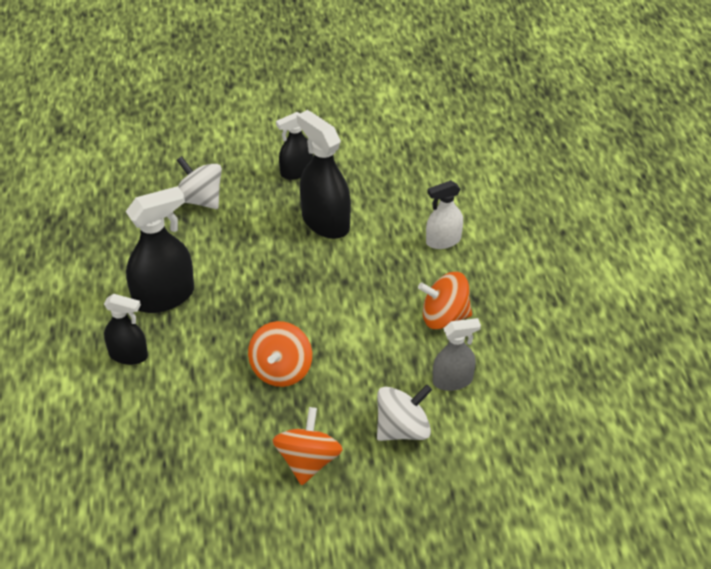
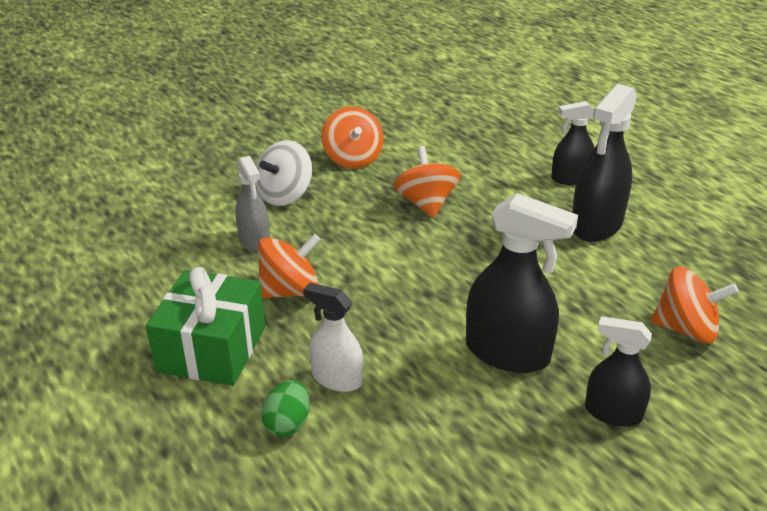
camera: 155 degrees right, 10 degrees down
white spinning top [177,156,222,209] -> orange spinning top [651,266,739,344]
black spray bottle [276,112,314,180] -> black spray bottle turned 105 degrees counterclockwise [585,316,652,427]
white spray bottle [426,180,463,249] -> white spray bottle turned 105 degrees counterclockwise [303,283,363,392]
grey spray bottle [433,318,481,391] -> grey spray bottle turned 75 degrees counterclockwise [236,156,270,251]
none -> green gift [146,267,265,386]
none -> green egg [261,380,310,437]

